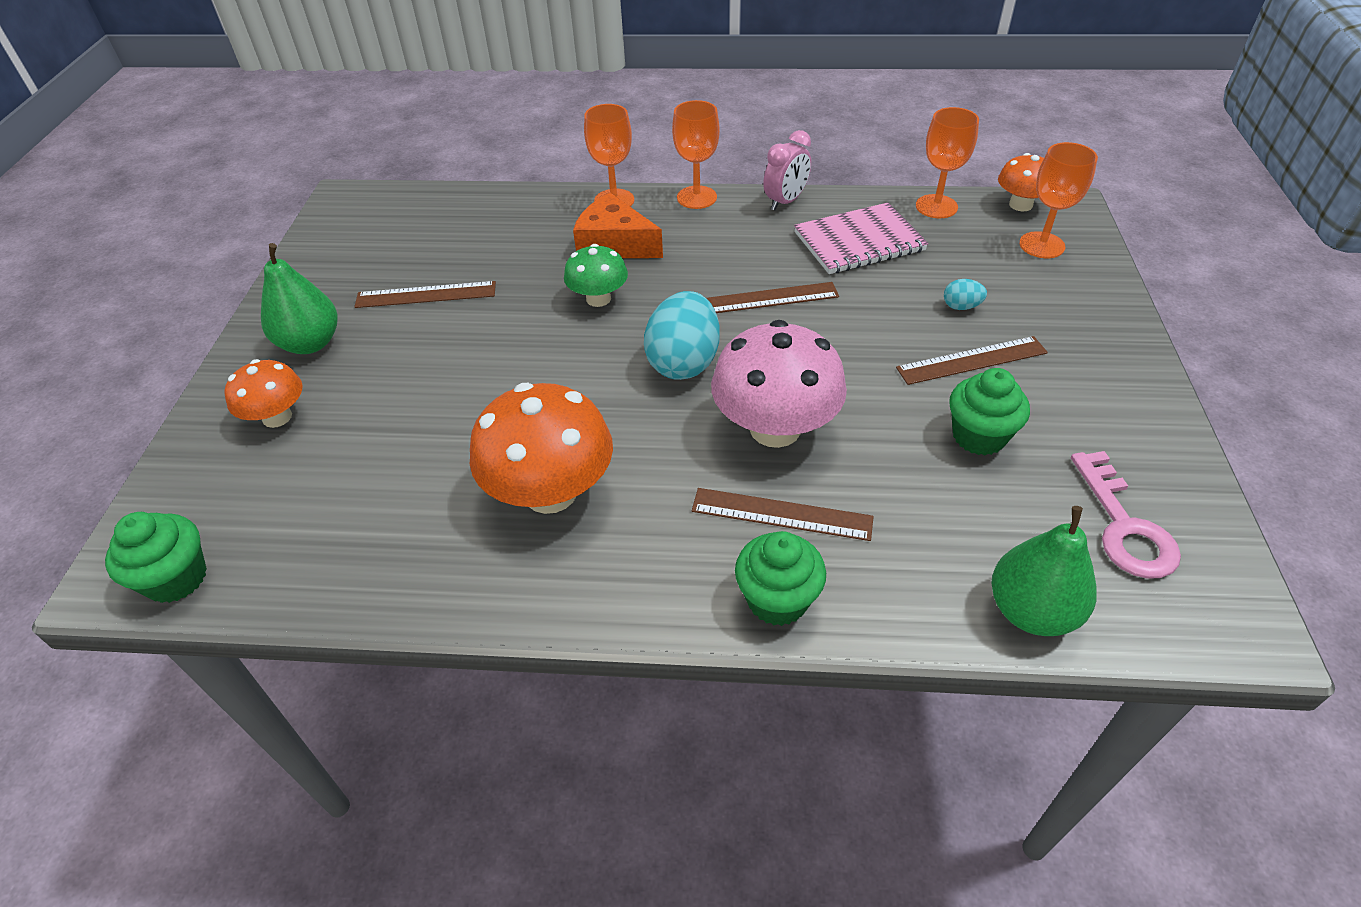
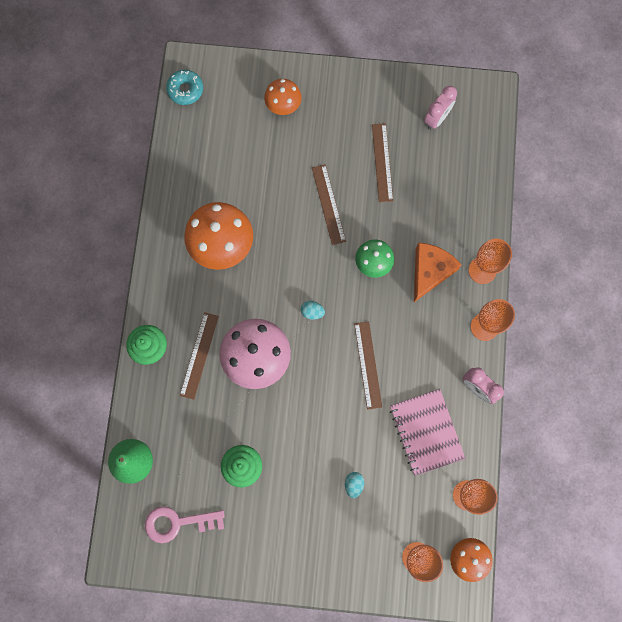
camera: 90 degrees right, 30 degrees up
green cupcake [105,512,207,603] -> turquoise donut [166,70,203,105]
green pear [261,243,338,354] -> none
turquoise egg [644,291,720,380] -> turquoise egg [300,301,325,320], size x0.45
brown ruler [896,336,1048,385] -> brown ruler moved to [312,164,346,245]
none -> pink clock [424,86,457,130]

